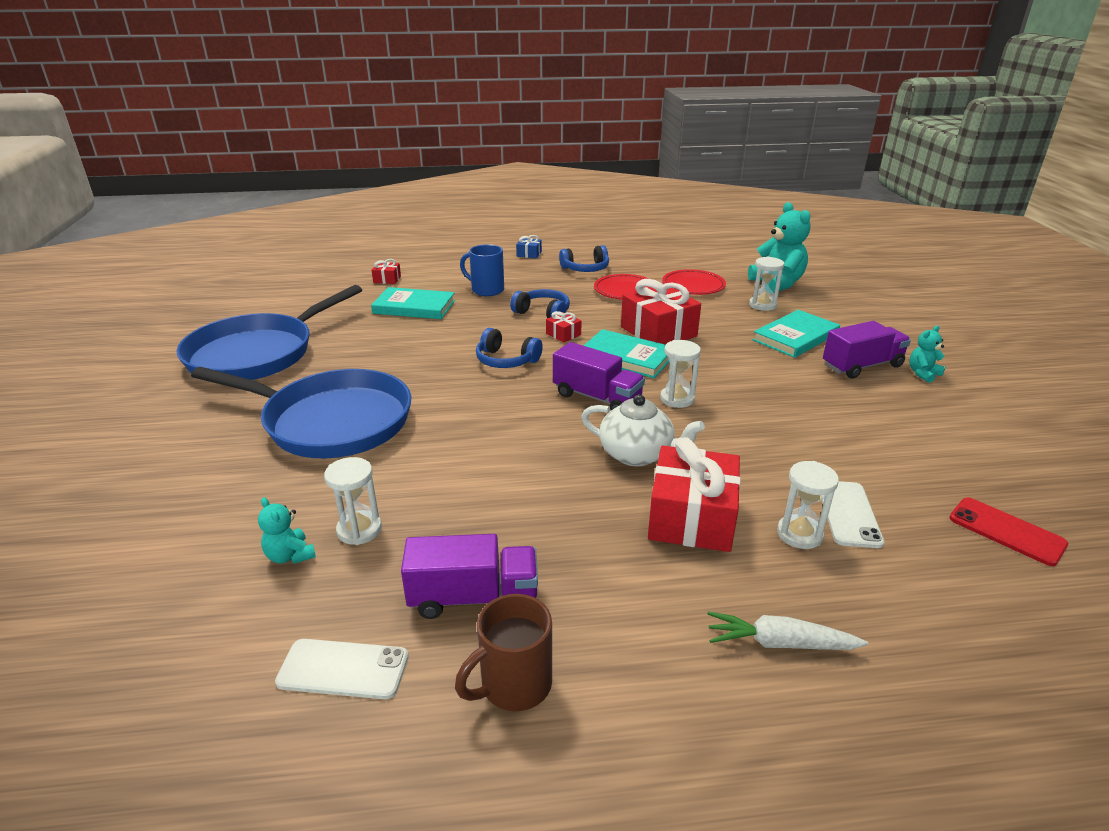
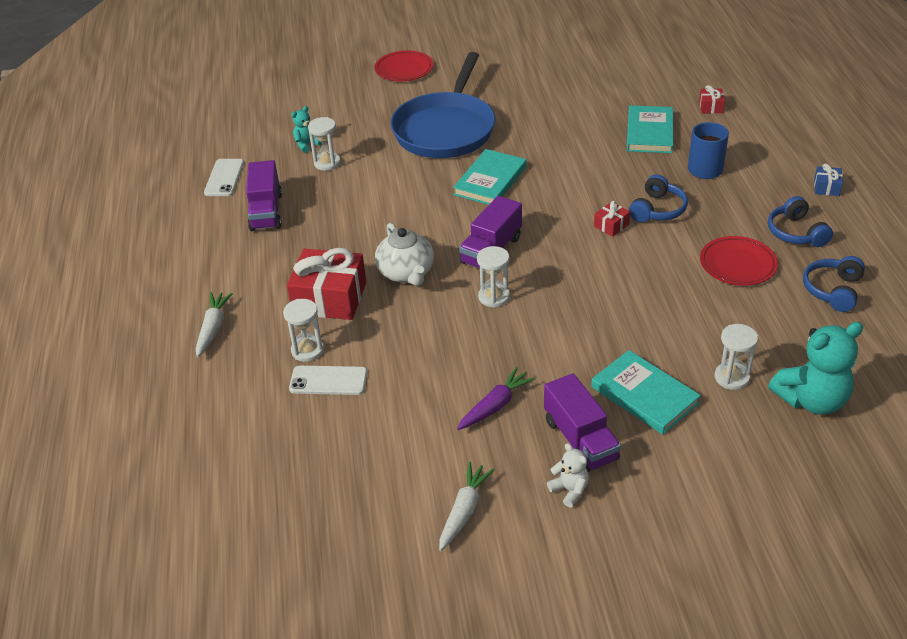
camera: 90 degrees right, 10 degrees up
blue pan [176,285,362,380] -> none
brown mug [455,594,552,712] -> none
blue headphones [476,328,543,368] -> blue headphones moved to [803,256,865,312]
white teapot [581,394,705,466] -> white teapot turned 45 degrees counterclockwise [375,223,434,286]
turquoise book [583,329,669,378] -> turquoise book moved to [453,149,526,205]
red gift [621,279,701,345] -> none
red plate [662,269,726,295] -> red plate moved to [375,51,433,81]
turquoise teddy bear [909,326,945,383] -> white teddy bear [547,443,589,507]
red phone [949,498,1068,566] -> none
none -> white carrot [439,462,495,551]
none -> purple carrot [457,367,536,430]

